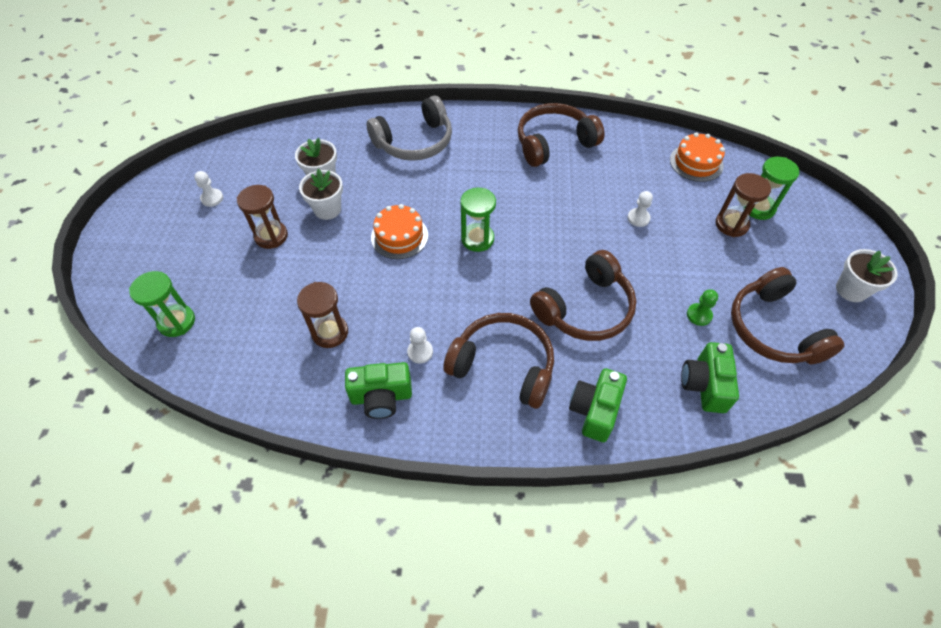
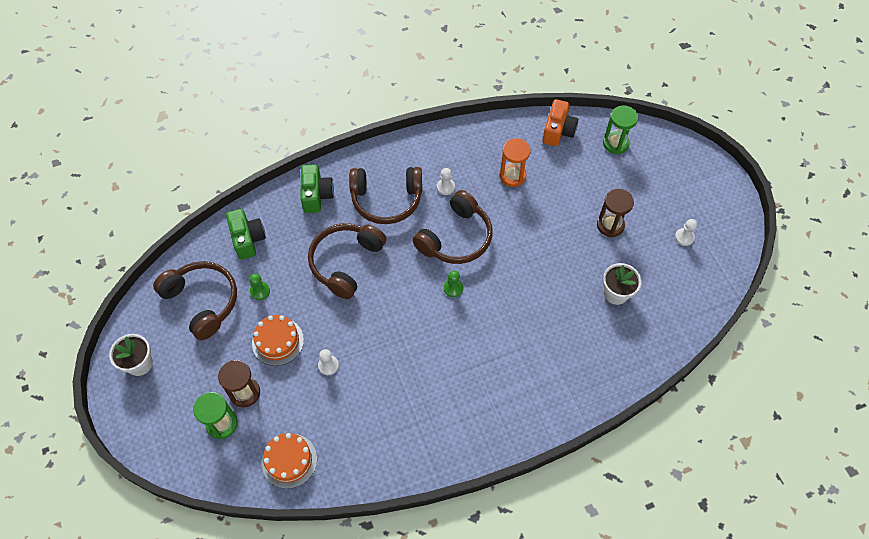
camera: 155 degrees right, 5 degrees up
brown hourglass [297,282,348,348] -> orange hourglass [500,138,531,187]
white flower pot [299,169,343,220] -> none
green camera [345,362,412,419] -> none
grey headphones [366,96,452,161] -> none
orange cake [371,204,428,259] -> orange cake moved to [252,315,304,366]
green hourglass [460,188,496,252] -> green pawn [444,271,463,297]
brown headphones [518,103,605,167] -> brown headphones moved to [412,190,492,264]
none -> orange camera [542,99,578,146]

